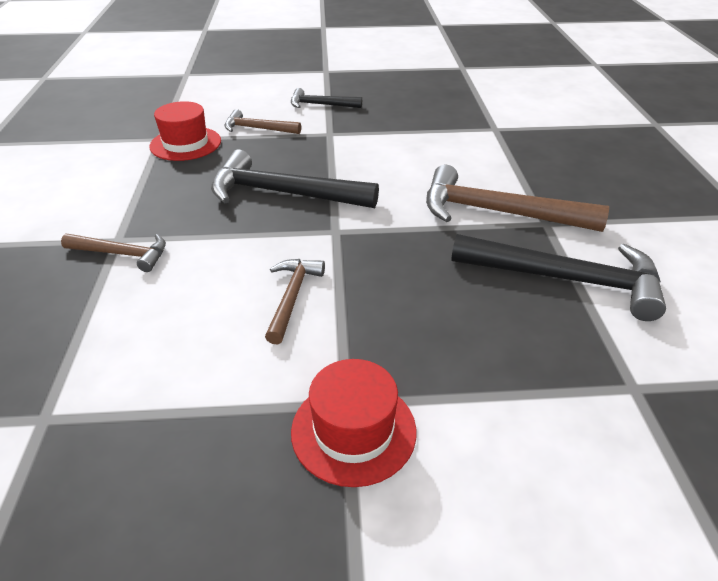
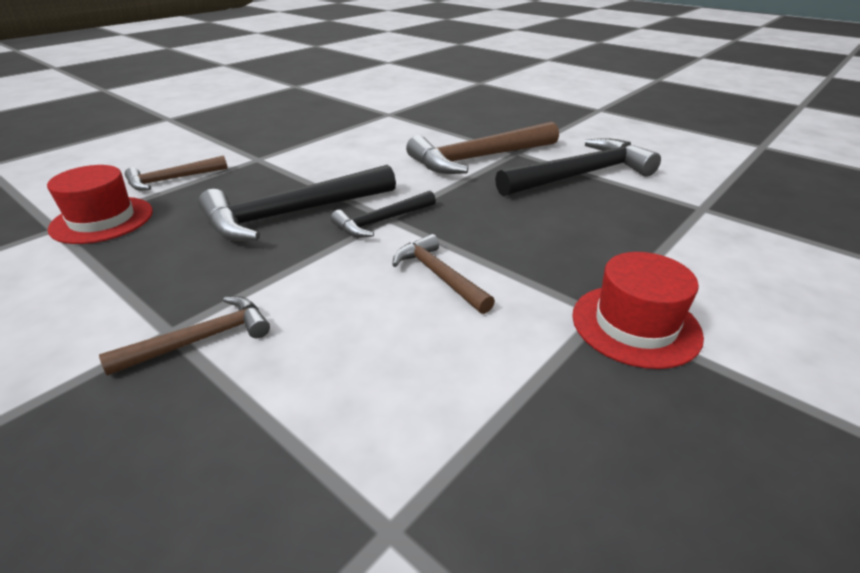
camera: 45 degrees left, 5 degrees down
black hammer [291,88,362,108] -> black hammer moved to [331,191,436,238]

